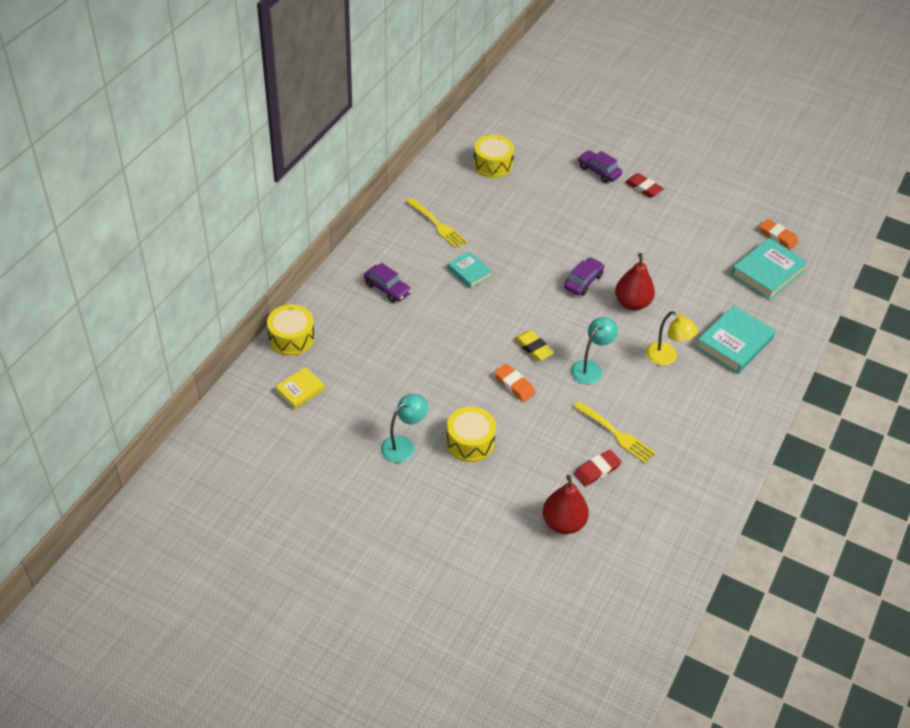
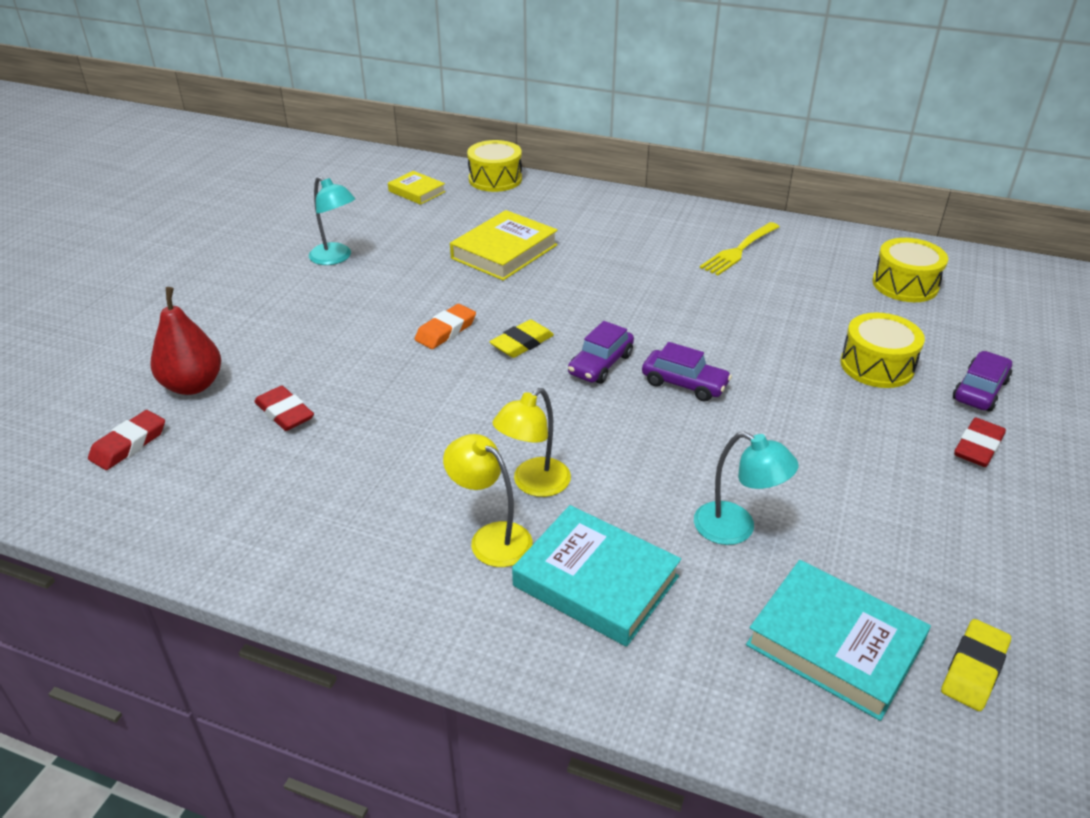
camera: 85 degrees right, 10 degrees down
purple car [364,263,412,303] -> purple car moved to [568,321,634,384]
yellow drum [446,407,496,462] -> yellow drum moved to [841,313,925,388]
turquoise book [448,251,492,289] -> none
turquoise lamp [571,317,618,384] -> turquoise lamp moved to [694,432,799,545]
yellow fork [573,401,656,463] -> none
red pear [615,253,655,311] -> none
orange eraser [759,219,799,249] -> yellow eraser [941,619,1011,711]
none -> red eraser [88,410,165,470]
none -> yellow lamp [443,434,533,567]
none -> yellow book [450,210,558,281]

